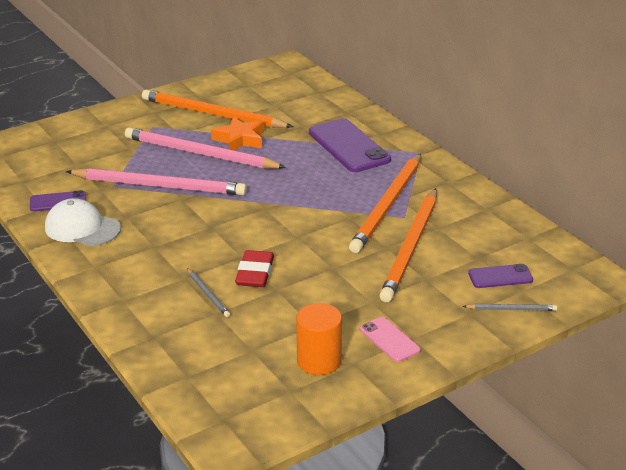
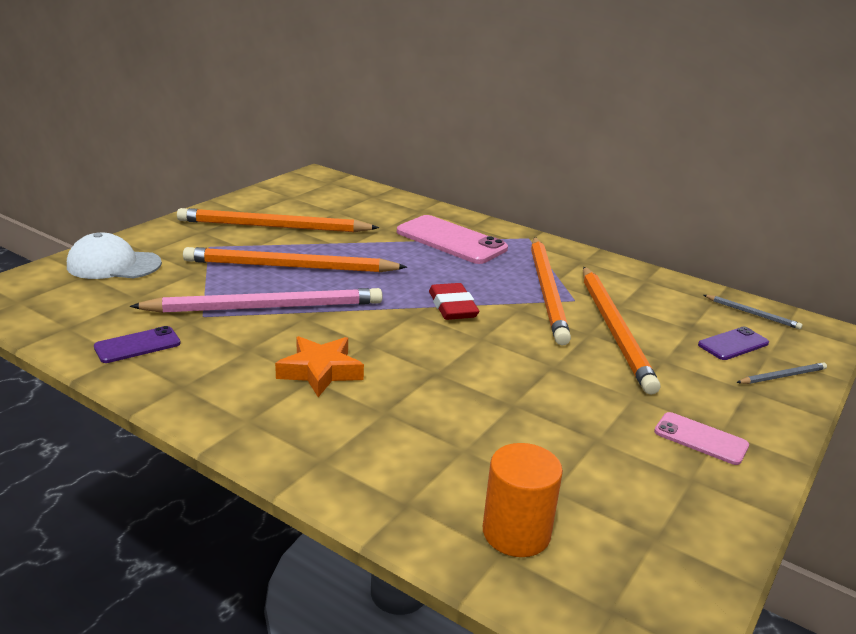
camera: 25 degrees left, 5 degrees down
white cap [45,198,121,246] -> white cap moved to [67,232,162,279]
pink pencil [125,127,286,169] -> orange pencil [183,247,407,272]
grey pencil [187,268,230,317] -> grey pencil moved to [704,295,803,329]
orange star [211,116,264,150] -> orange star moved to [275,336,364,397]
red eraser [235,250,274,287] -> red eraser moved to [429,283,479,320]
orange cylinder [296,303,342,375] -> orange cylinder moved to [483,443,563,557]
purple phone [309,118,391,172] -> pink phone [397,215,508,264]

